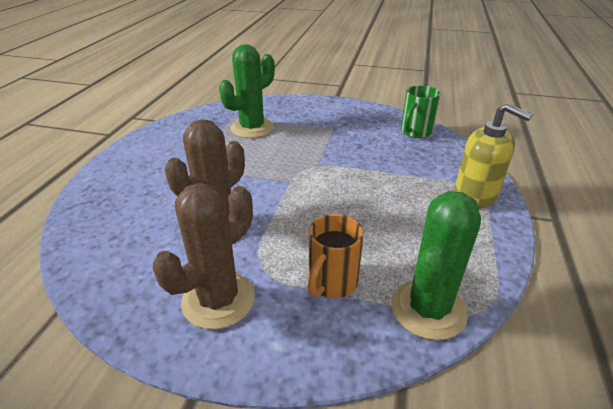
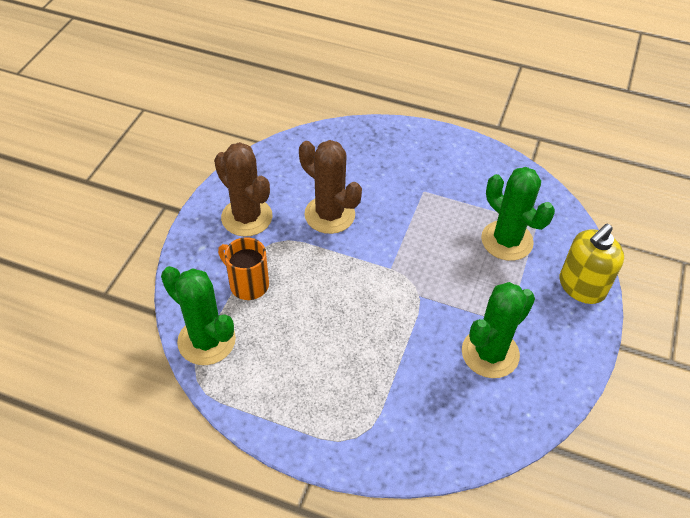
camera: 95 degrees right, 15 degrees up
green mug [401,85,440,138] -> none
yellow soap dispenser [454,103,533,209] -> yellow soap dispenser moved to [560,224,624,304]
none -> green cactus [462,282,535,378]

